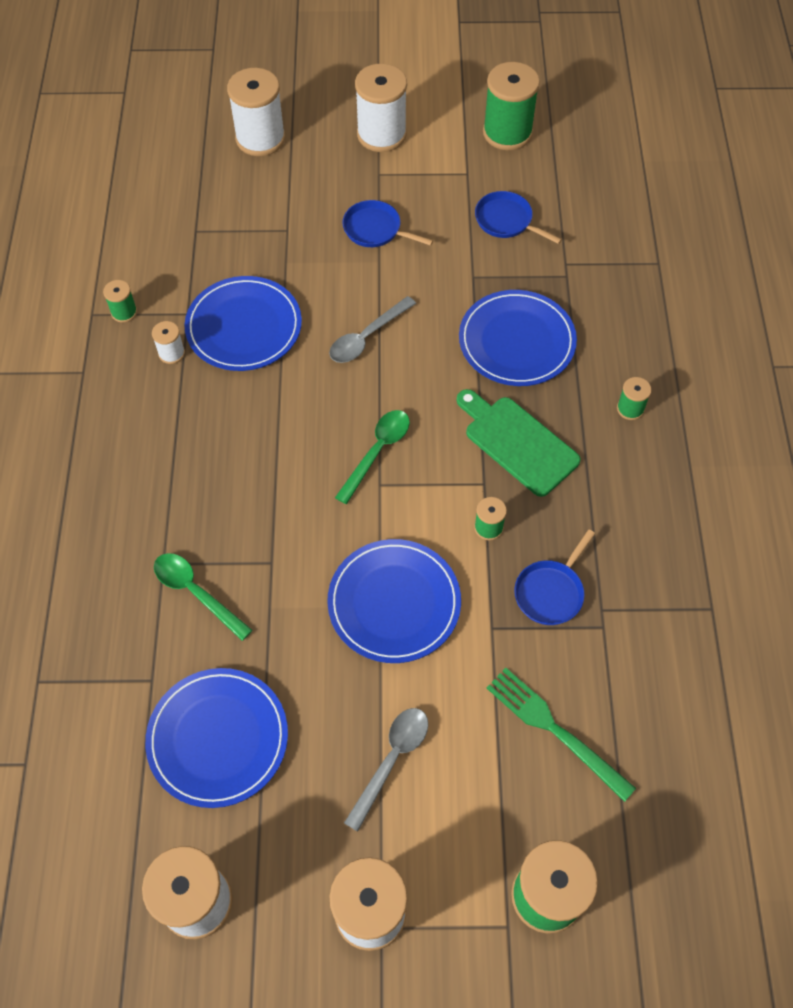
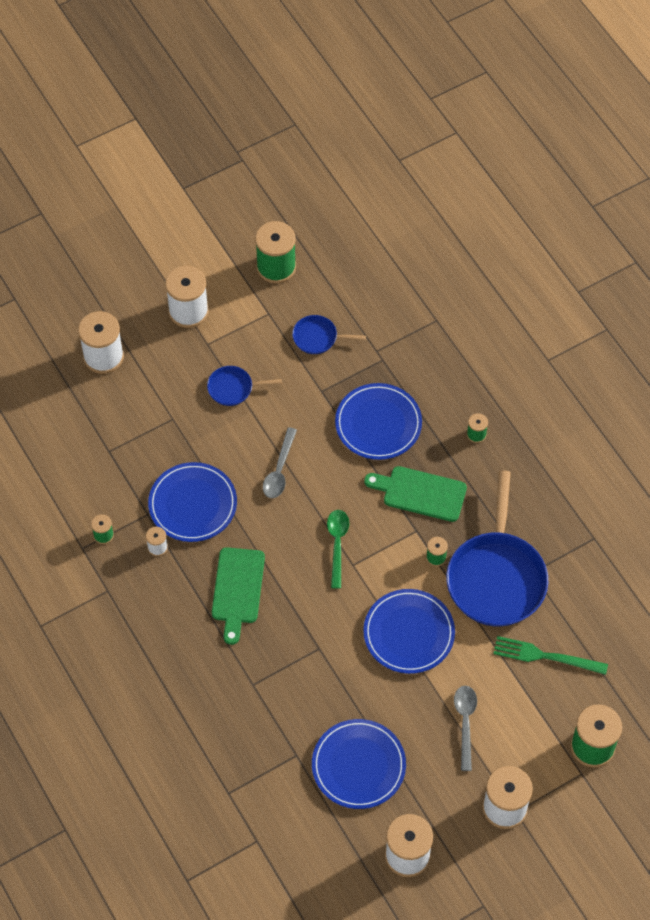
camera: 30 degrees left, 0 degrees up
green spoon [154,553,253,641] -> none
blue pan [514,529,595,625] -> blue pan [446,470,548,626], size x2.14
none -> green cutting board [212,547,265,645]

